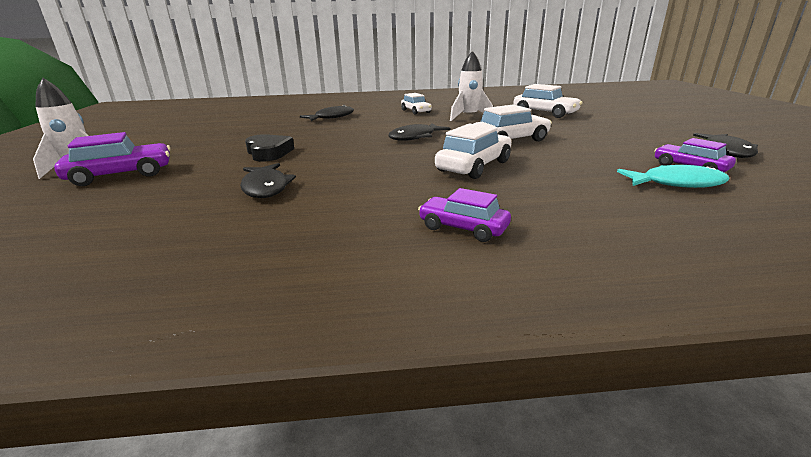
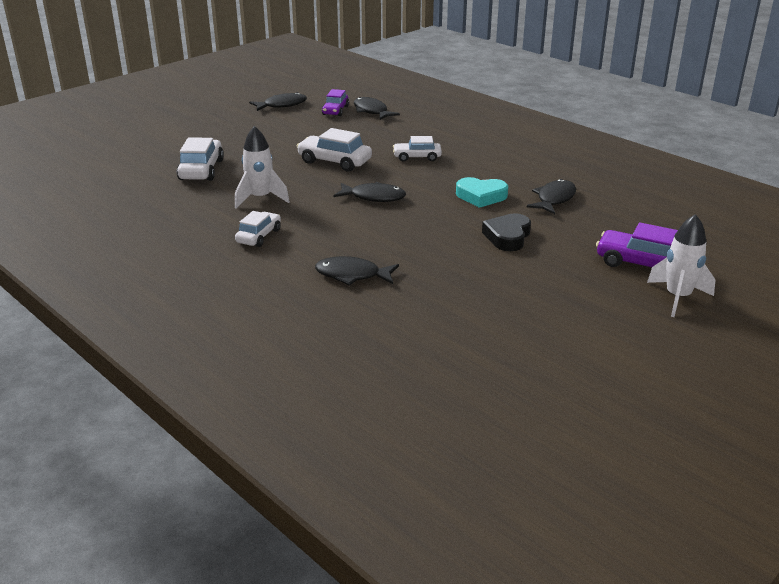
camera: 130 degrees left, 5 degrees up
purple car [418,188,511,242] -> none
white car [435,123,511,179] -> white car [393,136,442,162], size x0.66
turquoise fish [617,165,730,188] -> black fish [354,97,400,120]
none -> turquoise heart [456,177,508,208]

